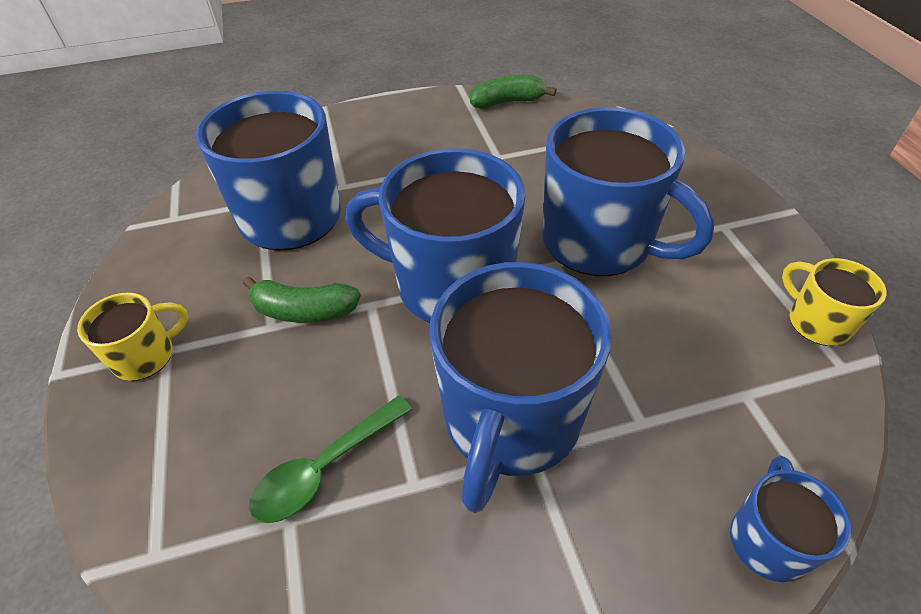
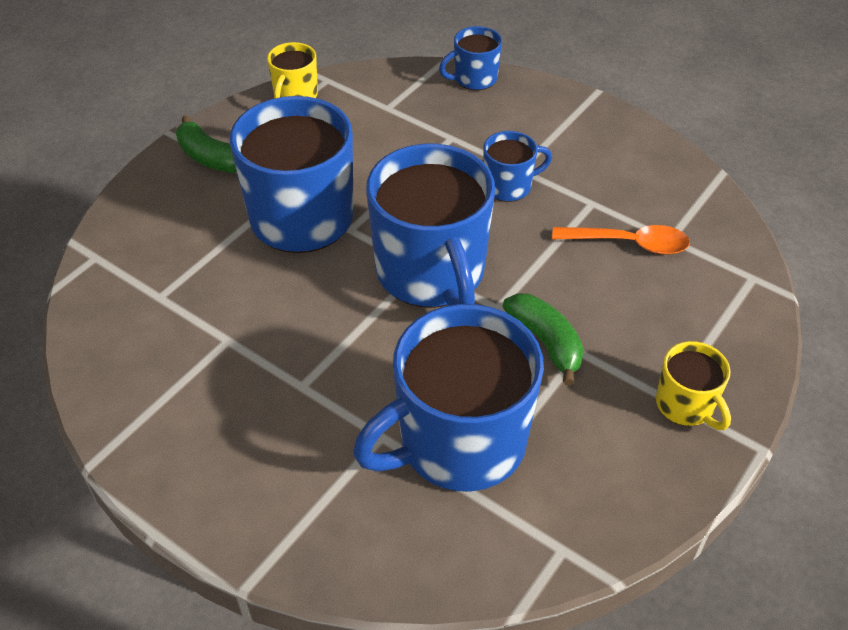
camera: 130 degrees left, 0 degrees up
yellow mug [77,292,188,381] -> yellow mug turned 135 degrees counterclockwise [656,341,731,430]
green spoon [249,396,412,523] -> orange spoon [552,225,690,255]
blue mug [429,262,612,513] -> blue mug [483,131,552,202], size x0.48
green banana [470,75,557,109] -> green banana moved to [176,115,237,173]

